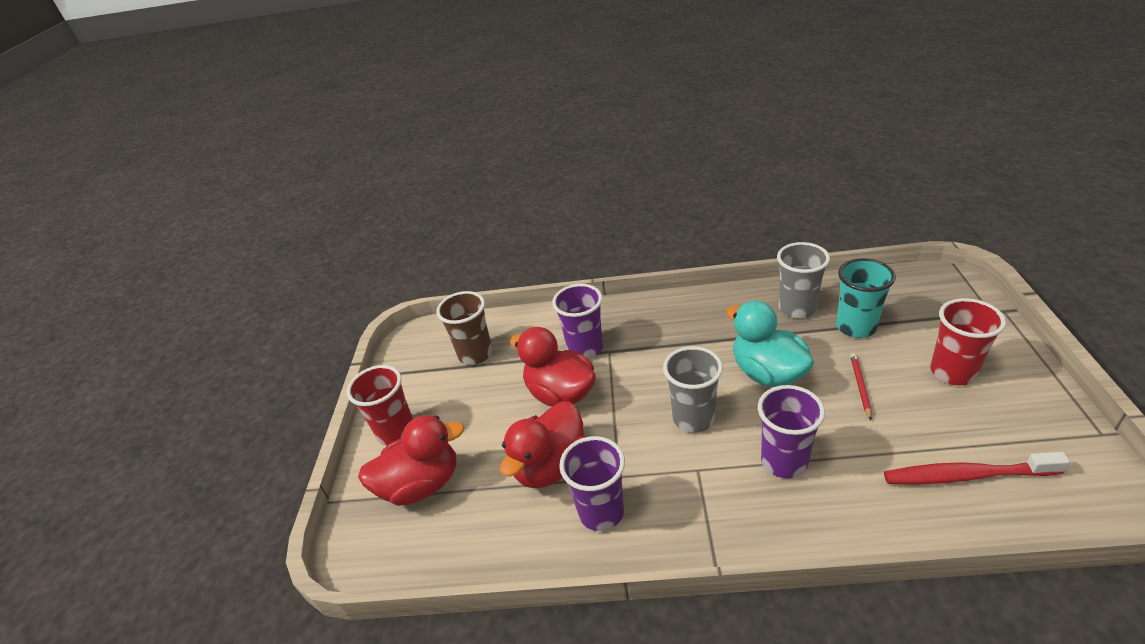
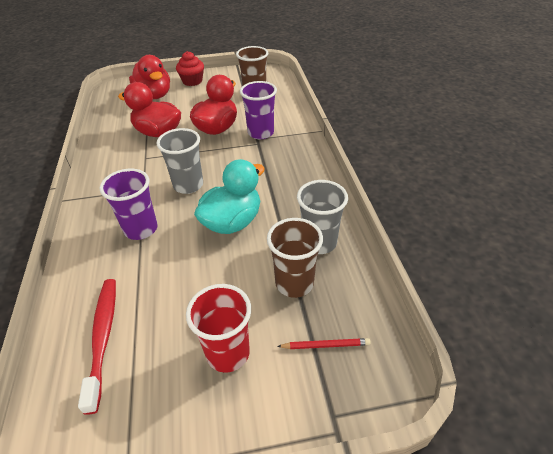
camera: 75 degrees right, 5 degrees up
red cup [347,365,413,446] -> red cupcake [176,51,204,86]
purple cup [559,436,625,531] -> none
turquoise cup [836,258,896,338] -> brown cup [267,218,323,298]
red pencil [850,353,872,420] -> red pencil moved to [277,338,371,349]

